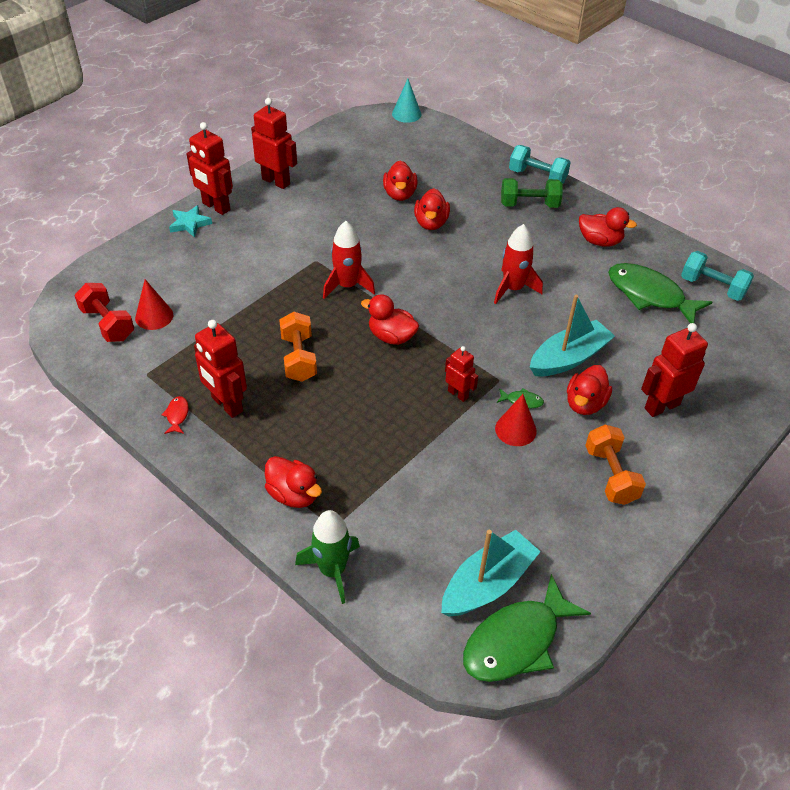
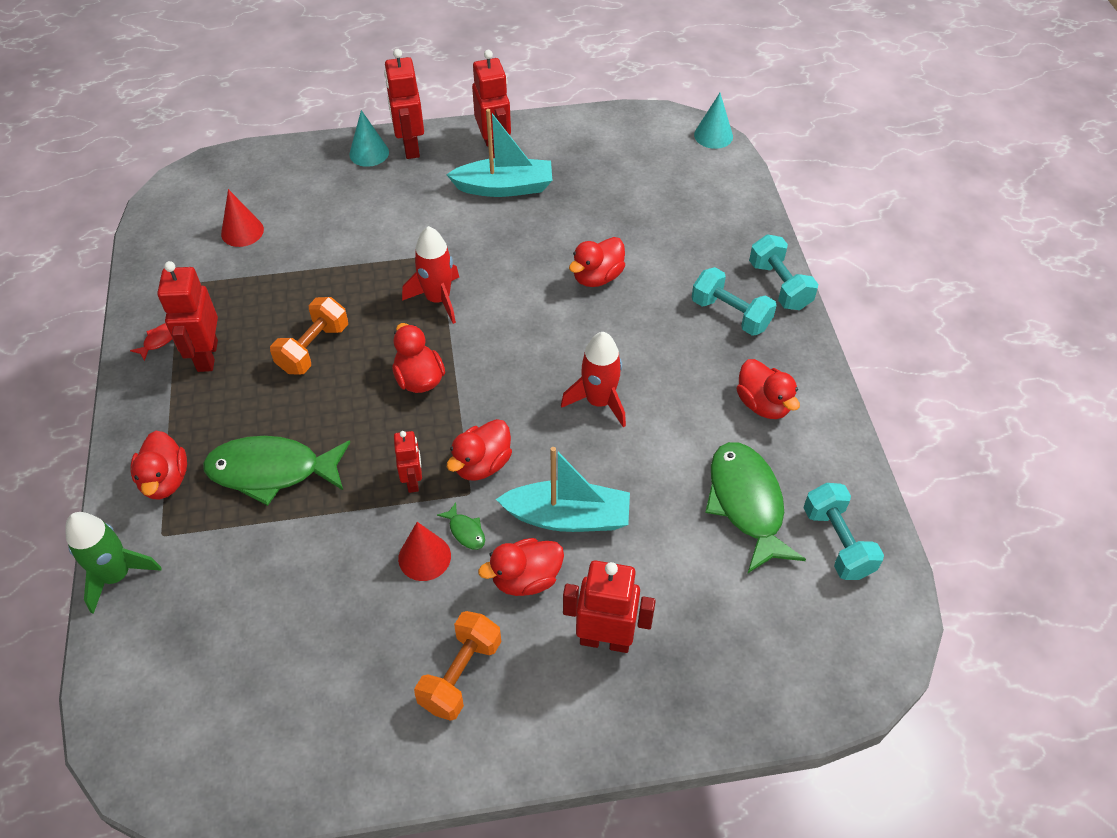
camera: 40 degrees right, 5 degrees up
red dumbbell [74,283,134,342] -> none
turquoise star [169,205,212,238] -> turquoise cone [349,110,389,167]
red duck [383,160,418,201] -> red duck moved to [447,419,512,481]
turquoise boat [441,530,541,617] -> turquoise boat moved to [446,109,552,197]
green fish [463,574,591,682] -> green fish moved to [203,436,350,506]
green dumbbell [501,178,563,208] -> turquoise dumbbell [692,267,777,336]

